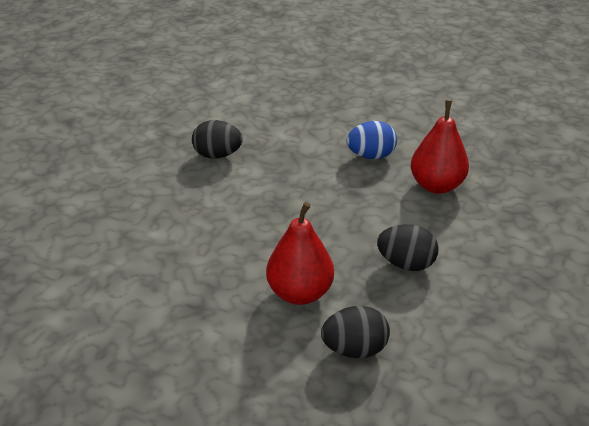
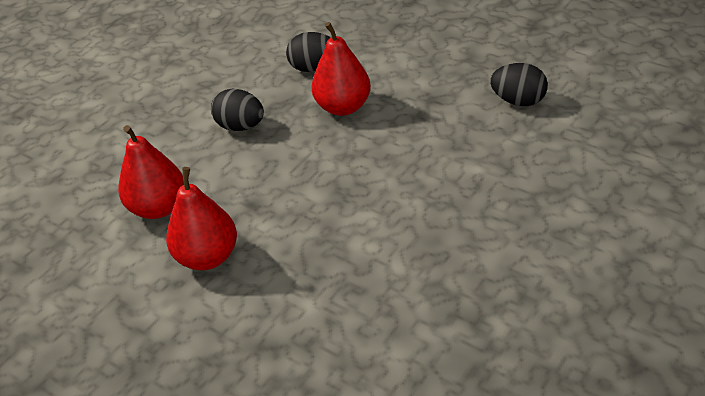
camera: 165 degrees left, 5 degrees up
black egg [192,120,243,159] -> black egg moved to [490,63,548,106]
blue egg [347,121,397,159] -> red pear [166,167,237,270]

